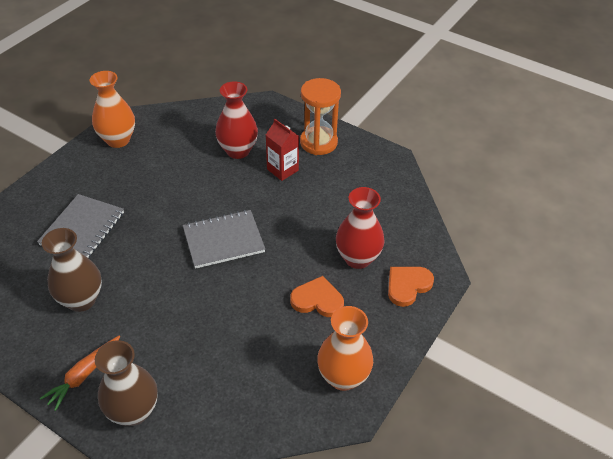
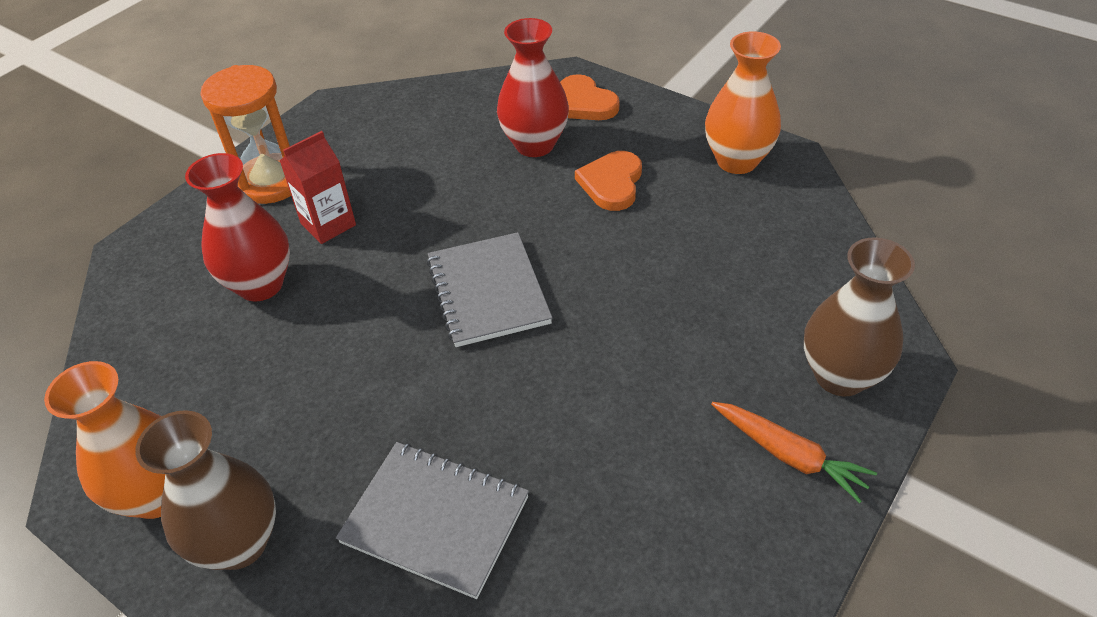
camera: 85 degrees left, 0 degrees up
brown vase [42,228,102,312] -> brown vase moved to [135,410,276,570]

